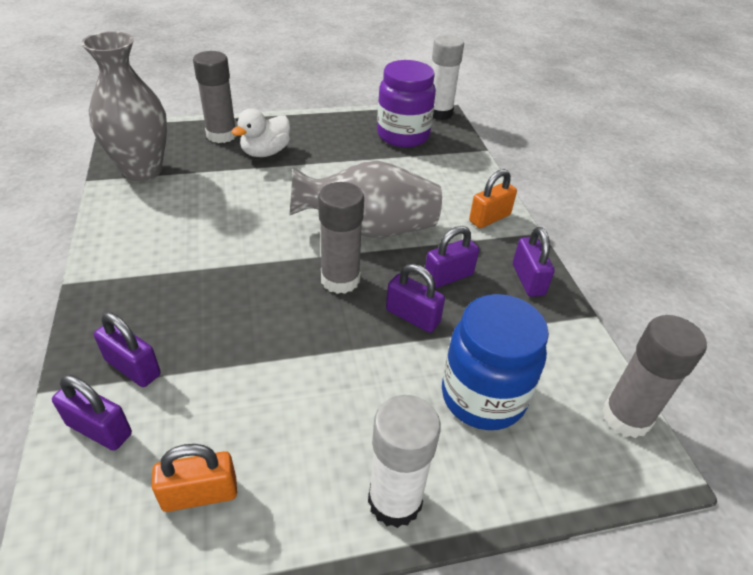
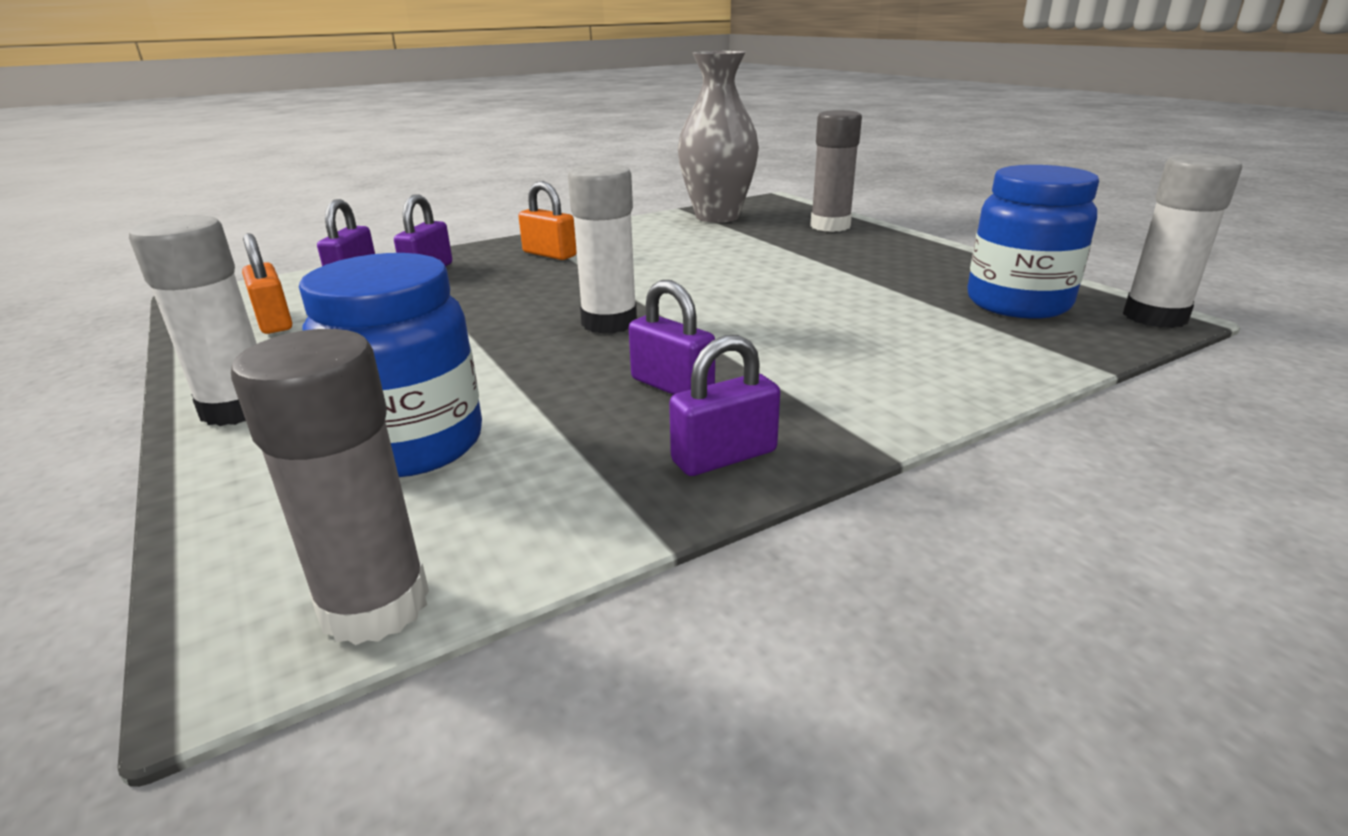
camera: 75 degrees right, 15 degrees down
white duck [231,109,290,157] -> none
grey vase [289,161,442,238] -> none
grey glue stick [318,182,364,294] -> white glue stick [568,164,637,334]
purple jar [377,60,436,147] -> blue jar [967,165,1099,319]
purple padlock [386,264,445,333] -> none
orange padlock [469,169,517,228] -> orange padlock moved to [518,181,577,260]

